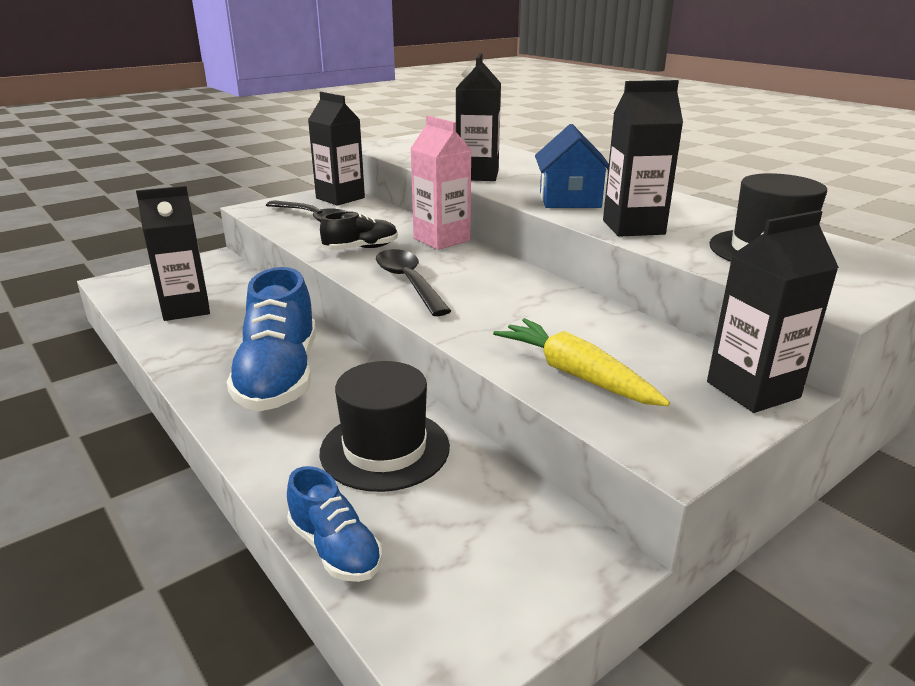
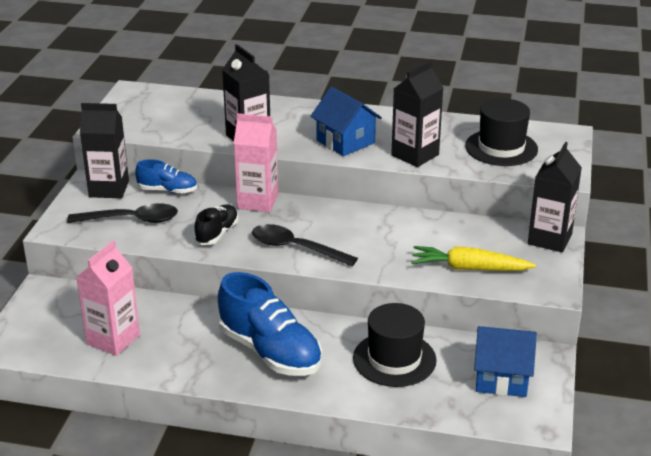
camera: 40 degrees left, 5 degrees up
black carton [136,186,210,321] -> pink carton [77,240,140,356]
blue shoe [287,466,382,582] -> blue shoe moved to [135,159,197,194]
none -> blue house [474,326,537,397]

